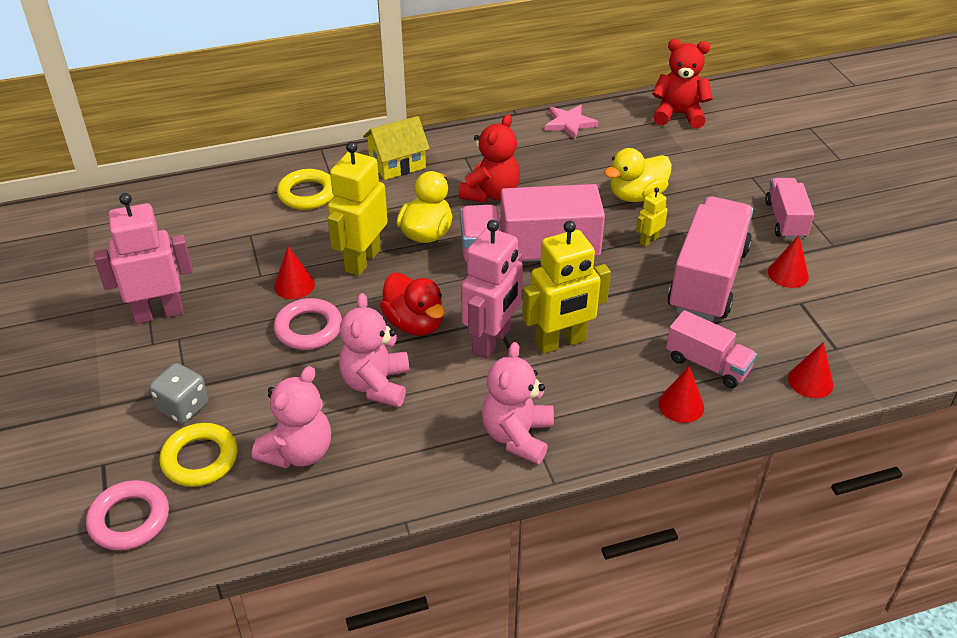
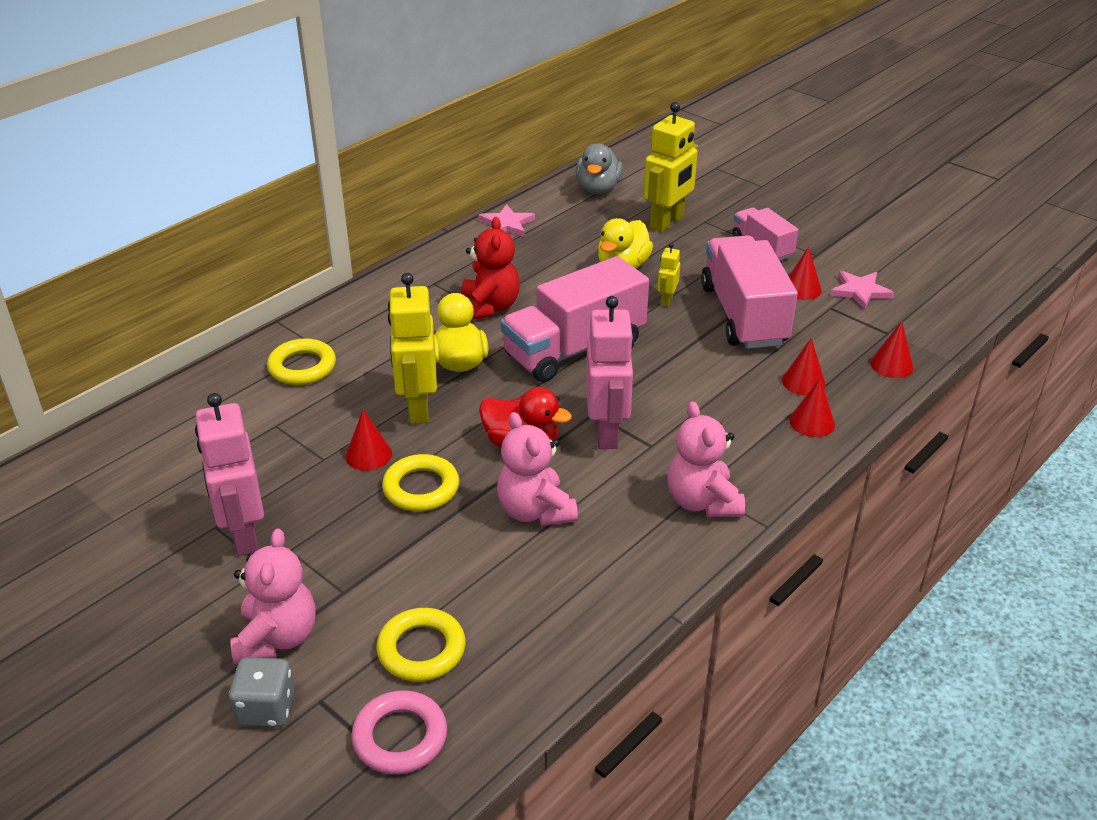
camera: 30 degrees left, 5 degrees down
pink robot [94,193,193,324] -> pink robot turned 60 degrees counterclockwise [195,393,264,556]
grey dice [149,363,209,424] -> grey dice moved to [229,657,295,727]
pink teddy bear [252,366,331,469] -> pink teddy bear moved to [230,529,316,664]
pink ring [274,298,342,350] -> yellow ring [382,454,459,511]
yellow house [363,116,430,180] -> none
yellow robot [522,220,611,354] -> yellow robot moved to [643,102,698,233]
red teddy bear [652,39,713,128] -> grey duck [576,143,623,194]
pink truck [666,310,757,388] -> red cone [782,338,826,396]
none -> pink star [830,271,894,310]

